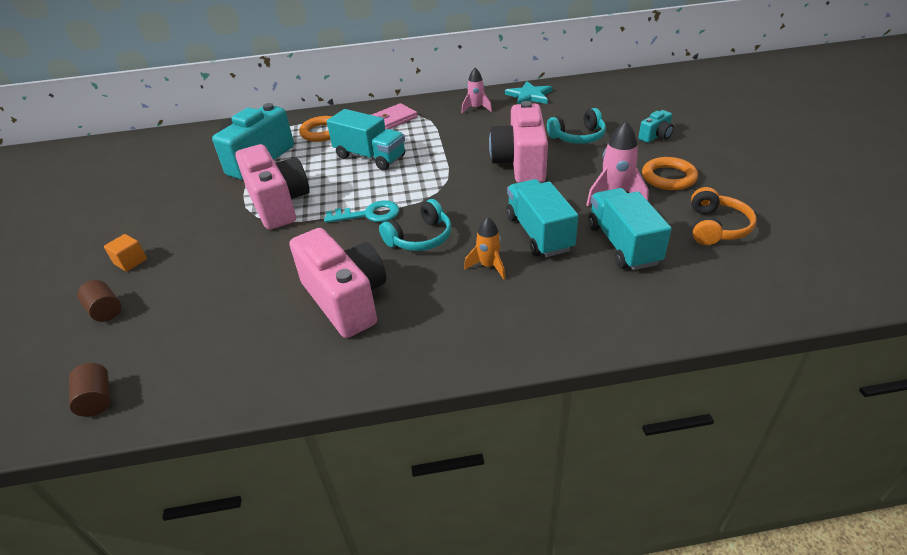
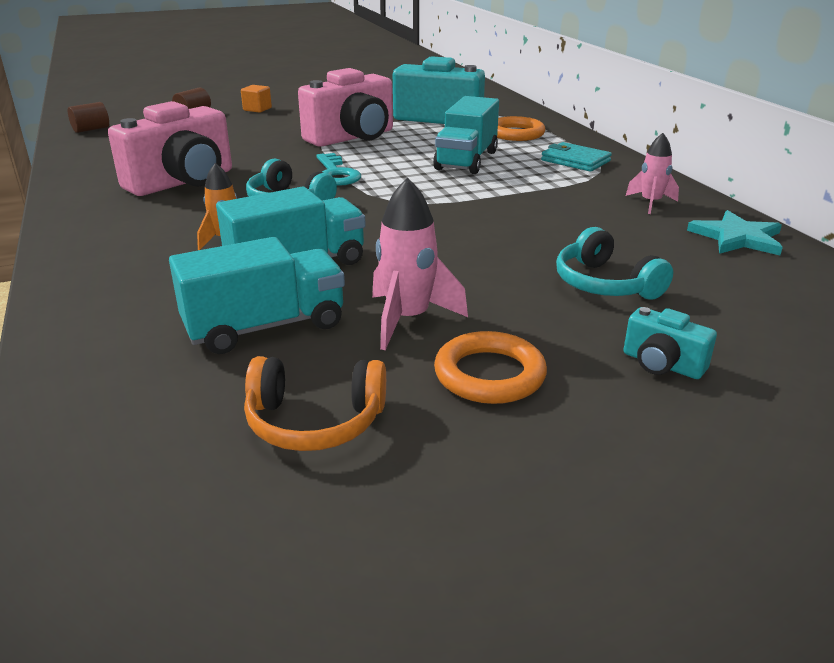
camera: 75 degrees right, 10 degrees down
pink wallet [372,103,418,130] -> turquoise wallet [541,142,612,172]
pink camera [489,101,548,183] -> none

